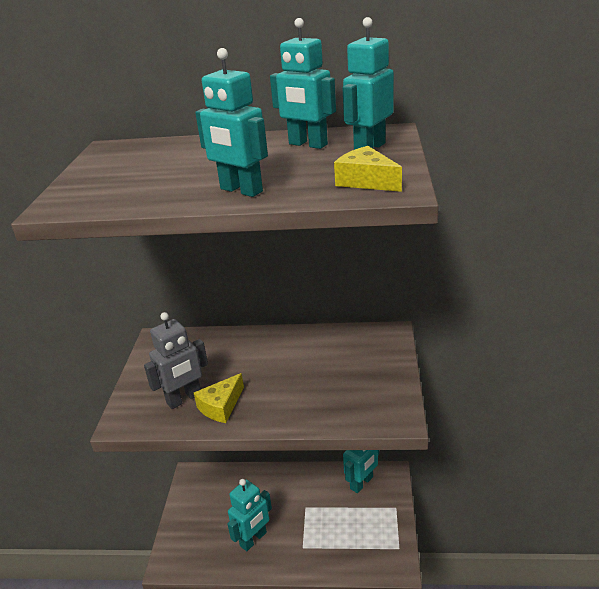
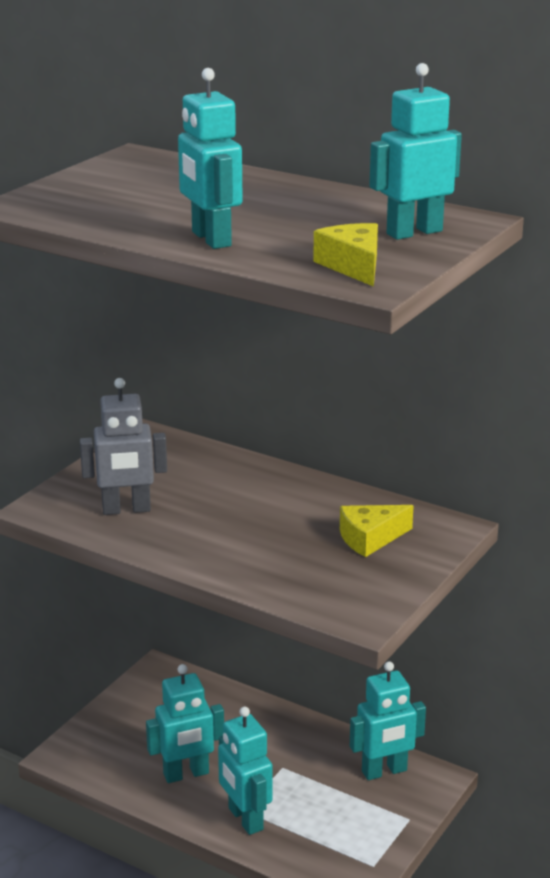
camera: 25 degrees right, 5 degrees down
yellow cheese [194,373,244,423] -> yellow cheese moved to [340,505,414,557]
turquoise robot [270,18,336,149] -> turquoise robot moved to [218,706,273,835]

